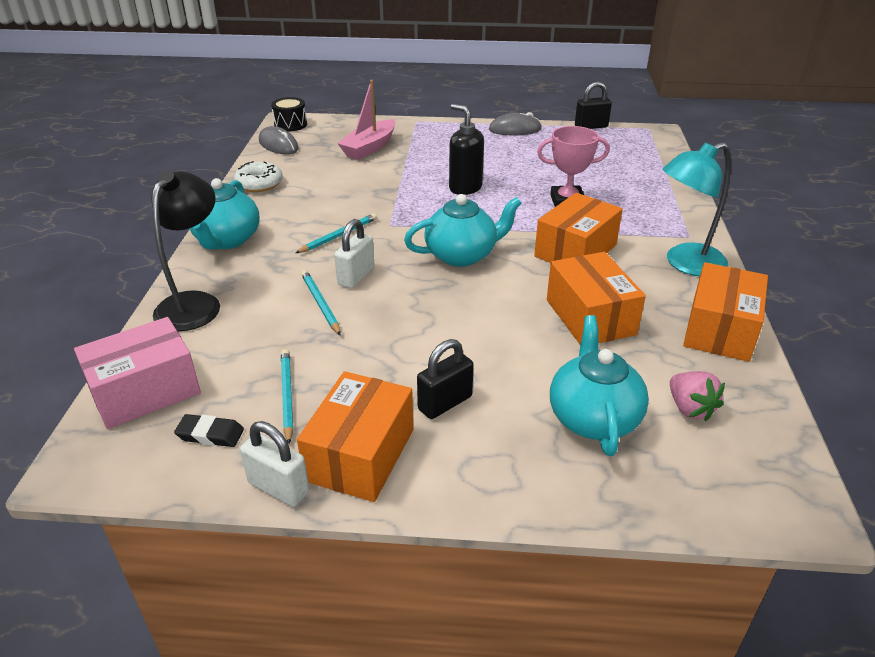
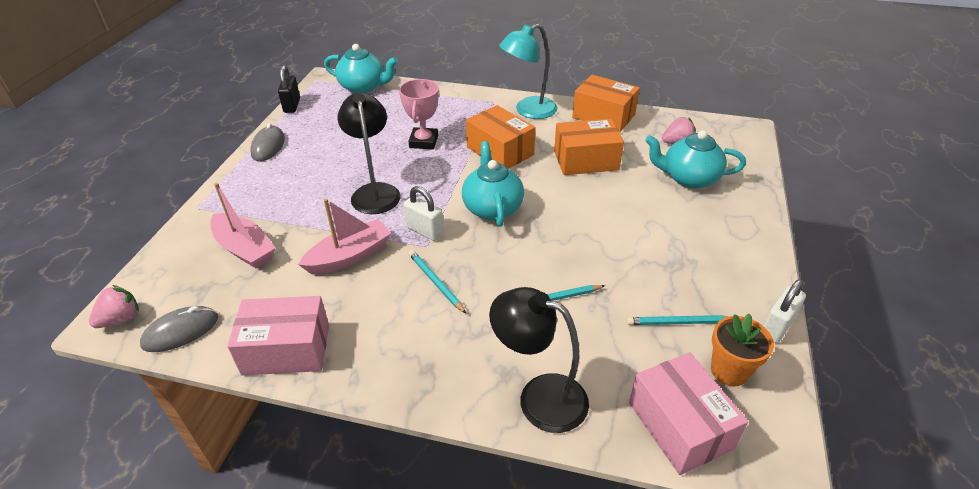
camera: 80 degrees left, 5 degrees up
black eraser [174,414,244,447] -> orange flower pot [711,313,774,386]
turquoise teapot [189,178,260,250] -> turquoise teapot moved to [324,44,398,93]
white donut [234,161,283,192] -> pink box [227,296,329,375]
black drum [271,97,307,131] -> pink strawberry [89,285,139,328]
orange box [297,371,413,502] -> none
white padlock [334,219,374,288] -> white padlock moved to [403,186,444,241]
black padlock [417,339,474,419] -> none
black soap dispenser [449,104,484,195] -> black lamp [338,93,400,214]
turquoise lamp [663,142,731,276] -> turquoise lamp turned 75 degrees clockwise [499,24,558,119]
none -> pink boat [298,198,391,274]

